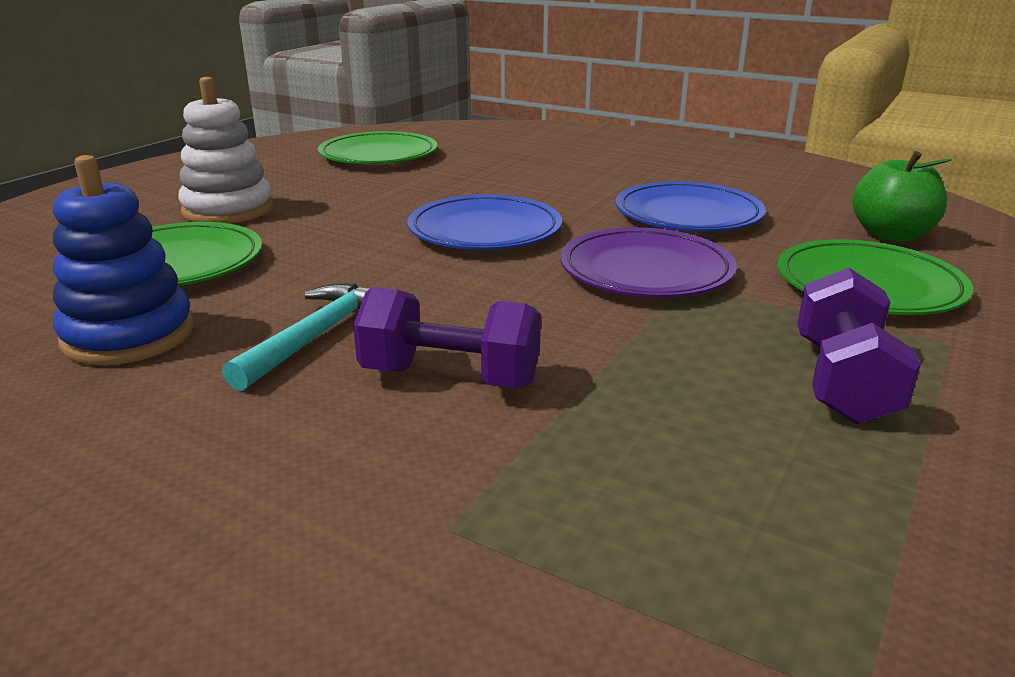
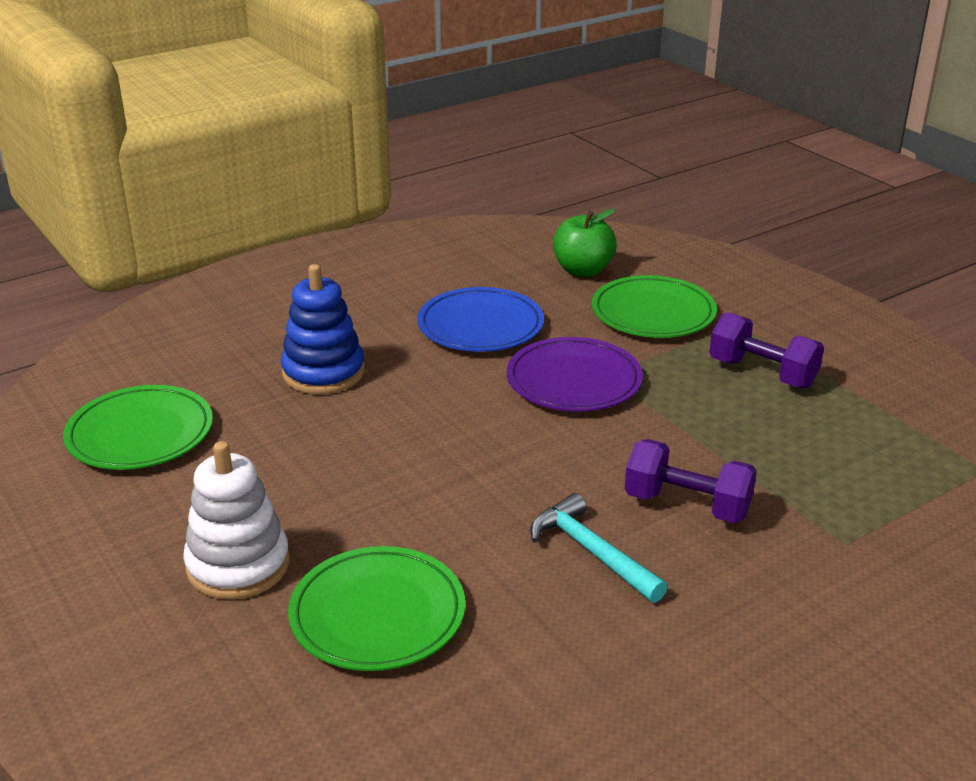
camera: 65 degrees left, 5 degrees up
blue stacking toy [53,155,194,365] -> blue stacking toy moved to [281,264,365,394]
purple dumbbell [353,287,541,388] -> purple dumbbell turned 75 degrees clockwise [625,439,757,523]
blue plate [407,194,562,250] -> none

